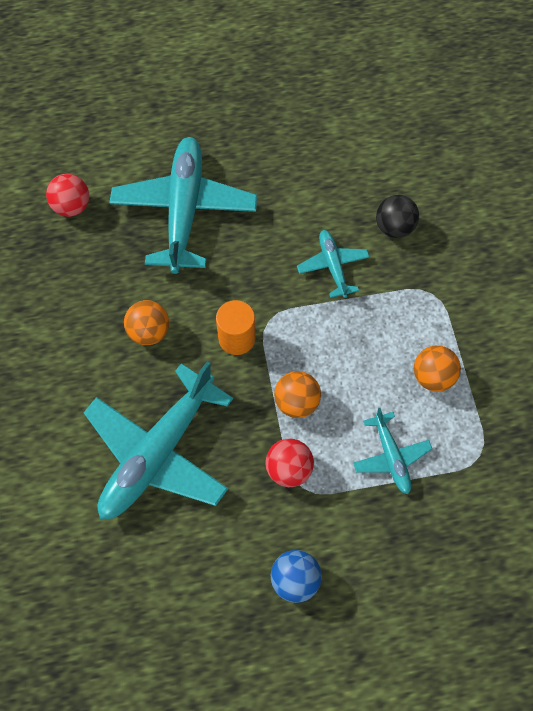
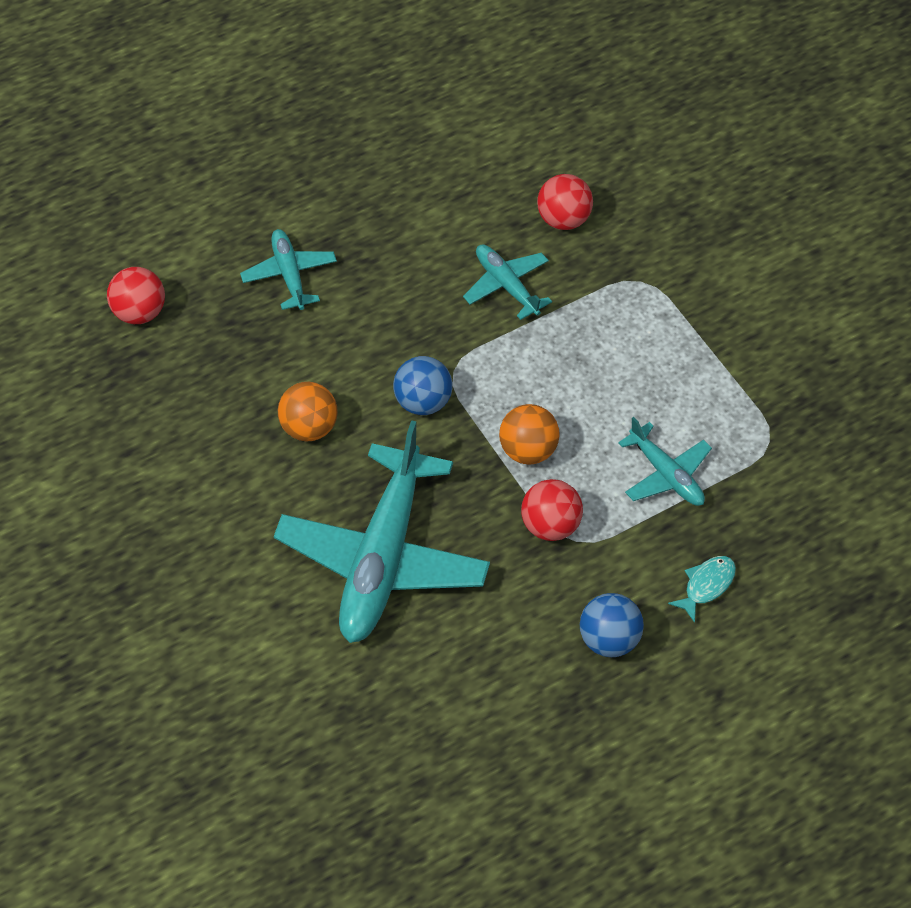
camera: 20 degrees left, 10 degrees down
turquoise plane [109,137,257,274] -> turquoise plane [240,229,337,310], size x0.49
orange cylinder [216,300,256,355] -> blue ball [393,356,453,415]
black ball [376,195,419,238] -> red ball [537,174,593,230]
orange ball [414,345,461,392] -> none
none -> turquoise fish [668,556,736,623]

